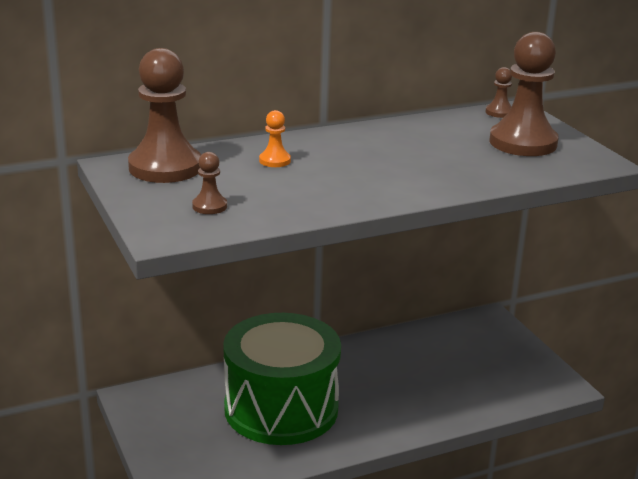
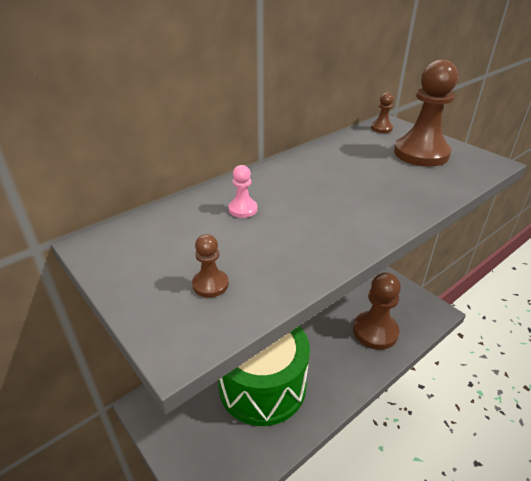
camera: 15 degrees left, 10 degrees up
brown pawn [128,48,201,183] -> brown pawn moved to [353,272,401,350]
orange pawn [259,110,291,167] -> pink pawn [228,165,258,218]

